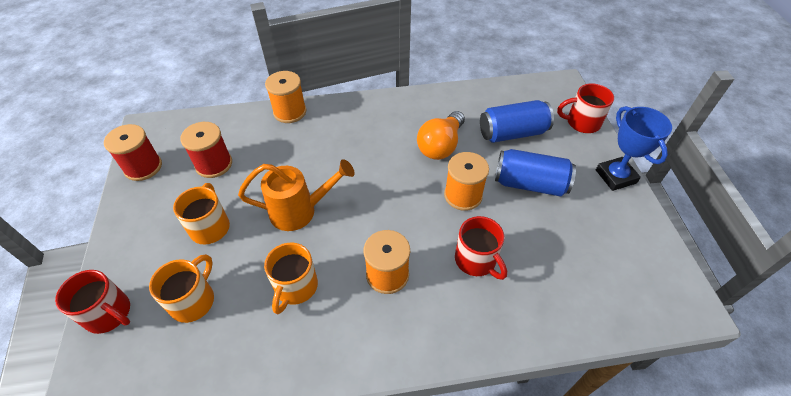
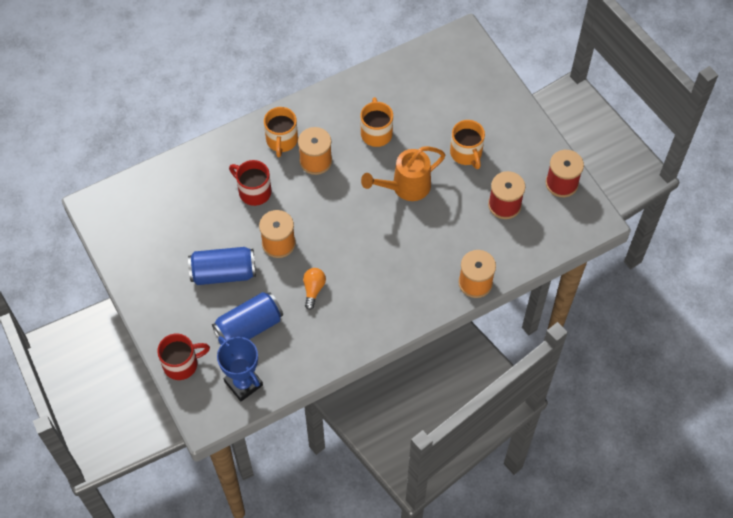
camera: 160 degrees right, 10 degrees up
red mug [55,270,130,334] -> none
orange mug [149,254,214,323] -> orange mug moved to [264,107,298,157]
orange light bulb [417,111,465,160] -> orange light bulb [303,268,326,310], size x0.59
blue trophy [596,106,672,191] -> blue trophy moved to [217,336,263,401]

